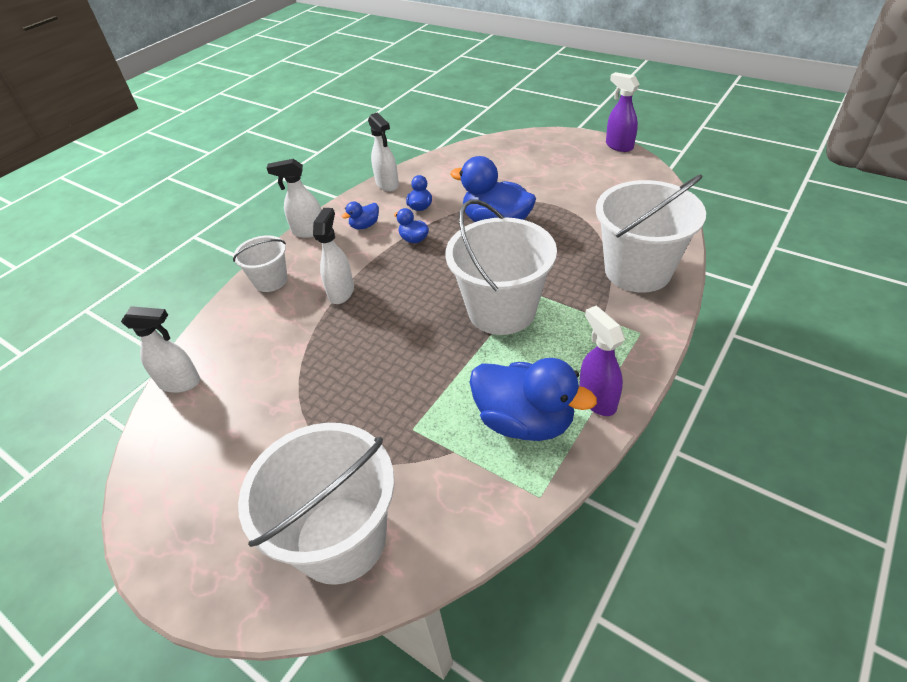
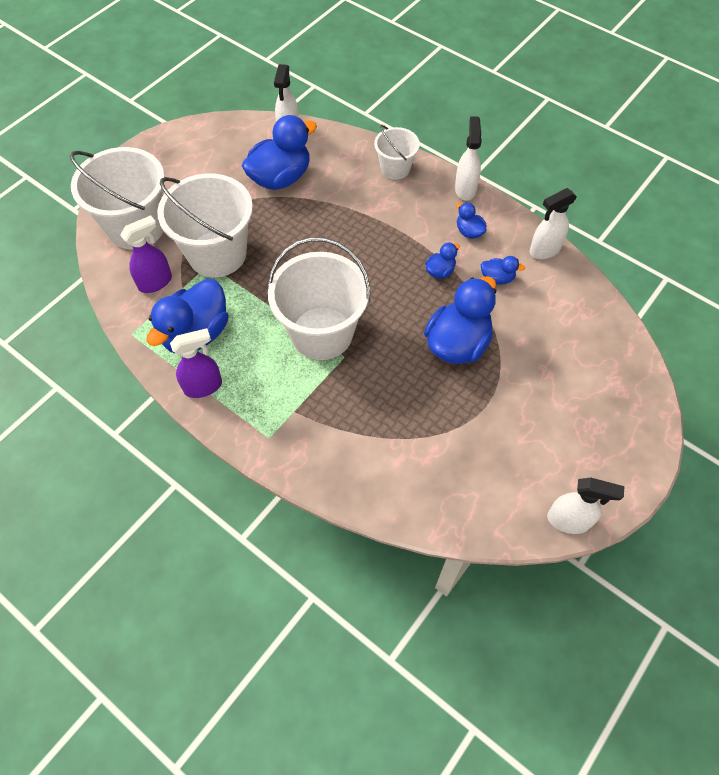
camera: 90 degrees right, 15 degrees up
white spray bottle [313,208,354,304] -> white spray bottle moved to [547,478,624,534]
white bucket [596,175,706,293] -> white bucket moved to [157,173,253,277]
purple spray bottle [606,72,640,152] -> purple spray bottle moved to [120,215,172,293]
none -> blue duck [242,115,317,190]

